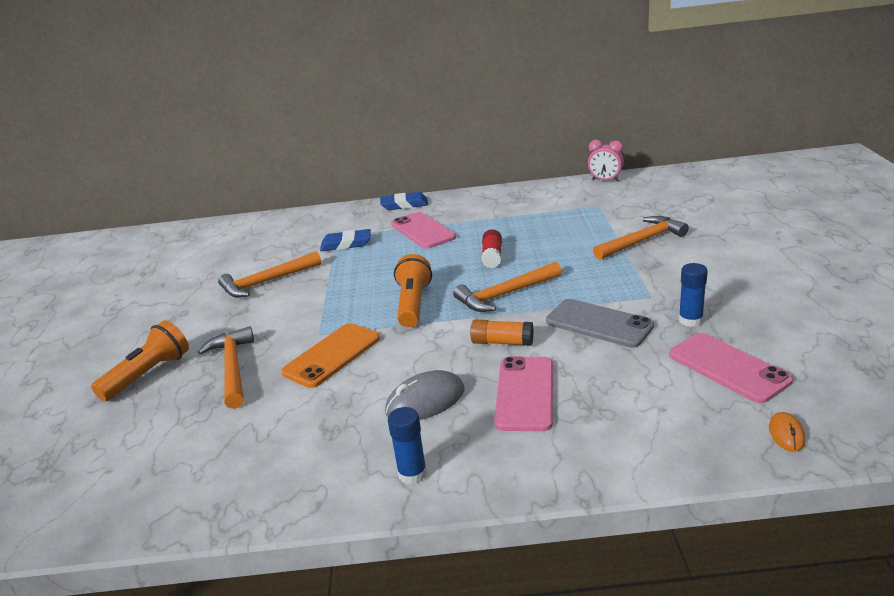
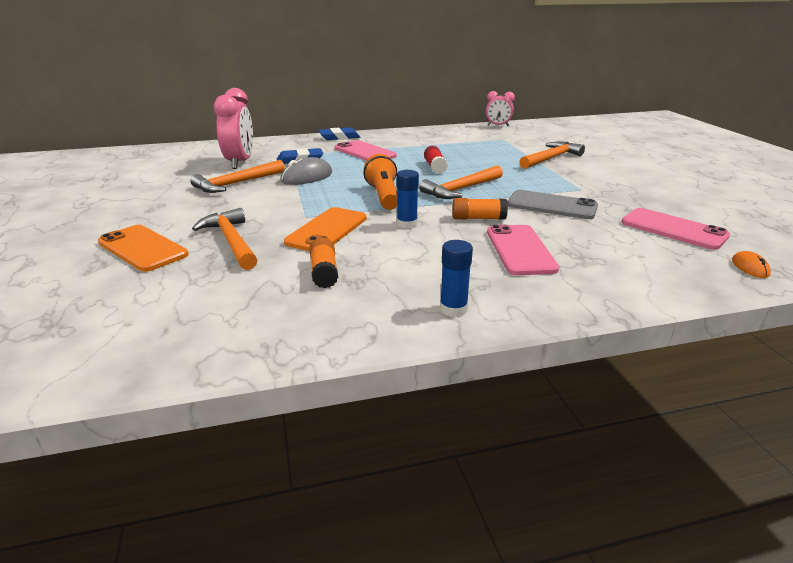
camera: 15 degrees left, 0 degrees up
orange flashlight [91,320,189,402] -> orange phone [98,225,188,272]
grey mouse [385,370,465,420] -> grey mouse moved to [280,157,332,185]
blue glue stick [679,263,708,327] -> blue glue stick moved to [396,170,419,228]
none -> pink clock [214,88,253,169]
none -> orange glue stick [310,237,338,289]

